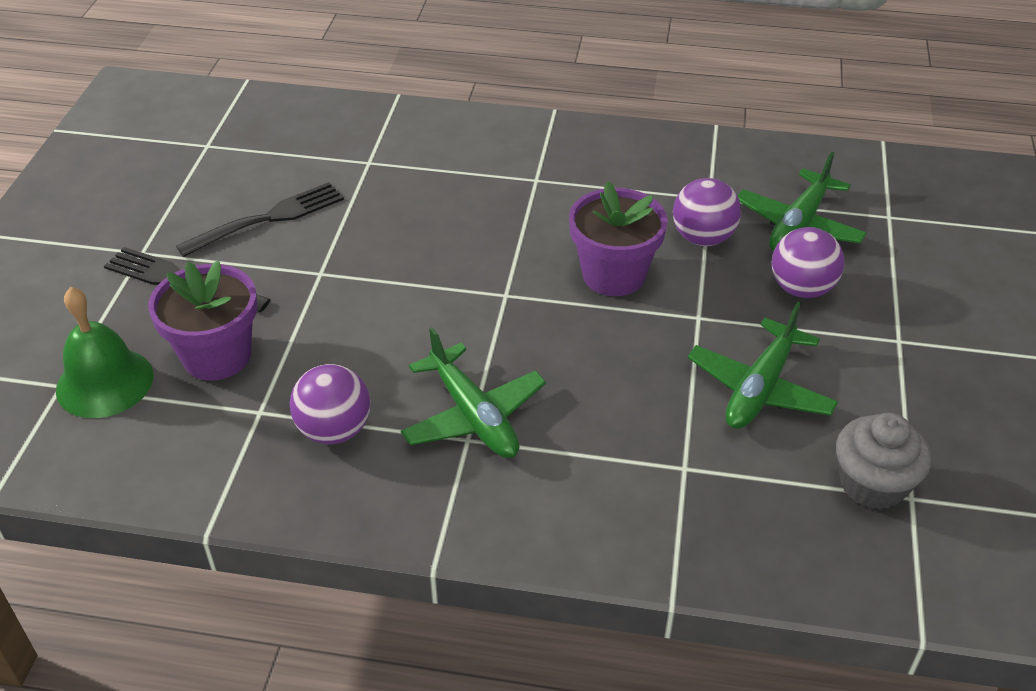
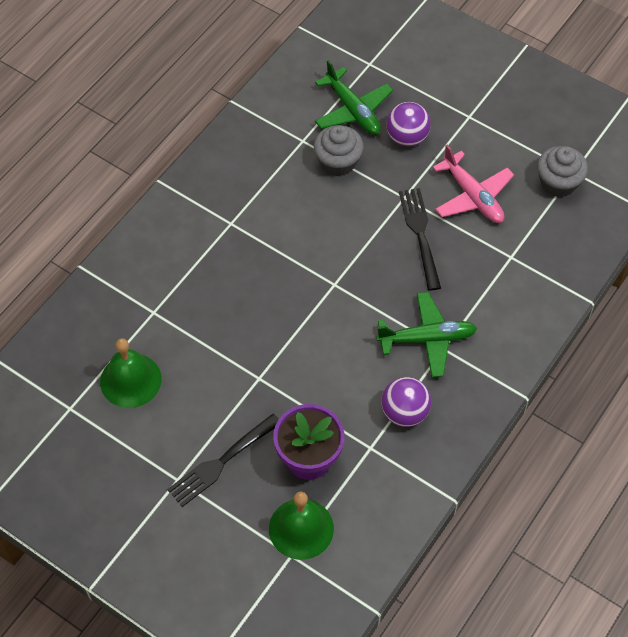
camera: 65 degrees left, 15 degrees up
black fork [176,182,344,257] -> black fork moved to [399,188,441,291]
purple flower pot [569,181,668,296] -> none
purple ball [673,178,741,246] -> grey cupcake [314,125,364,176]
green plane [688,302,838,429] -> pink plane [433,145,514,223]
none -> green bell [100,338,162,408]

